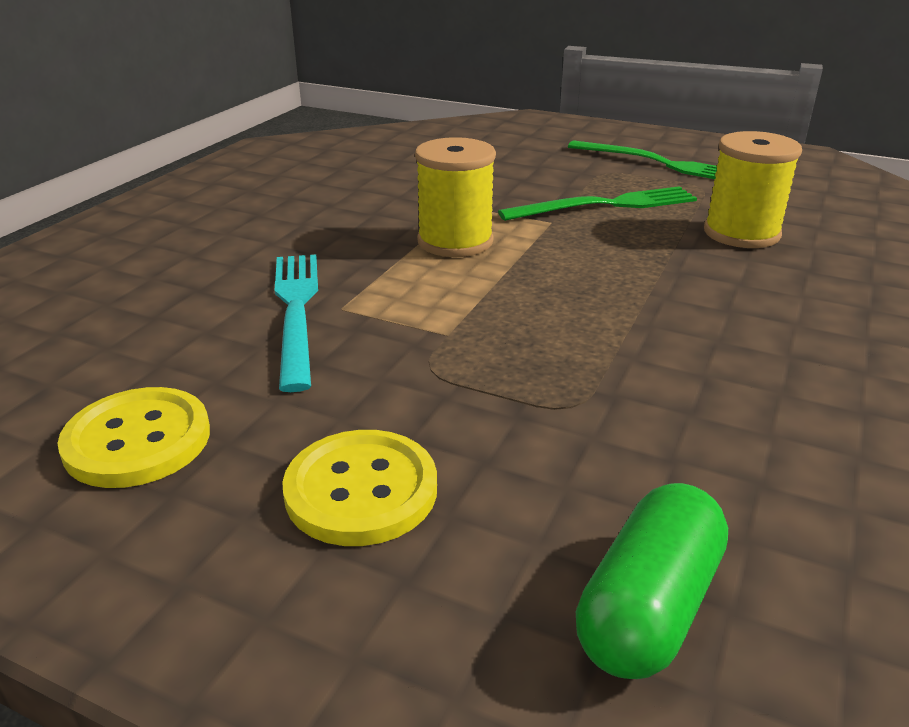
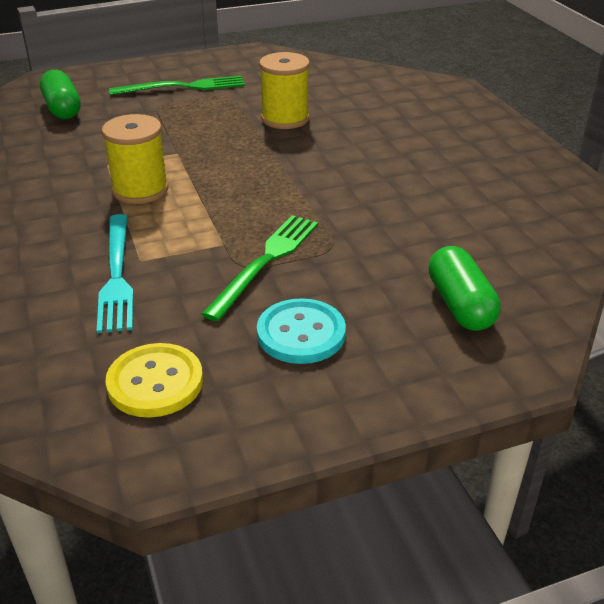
camera: 45 degrees left, 5 degrees up
turquoise fork [275,254,318,392] -> turquoise fork turned 135 degrees counterclockwise [97,214,133,333]
yellow button [282,430,437,546] -> turquoise button [257,298,346,364]
green fork [498,186,697,221] -> green fork moved to [201,215,318,321]
none -> green capsule [40,70,81,119]

